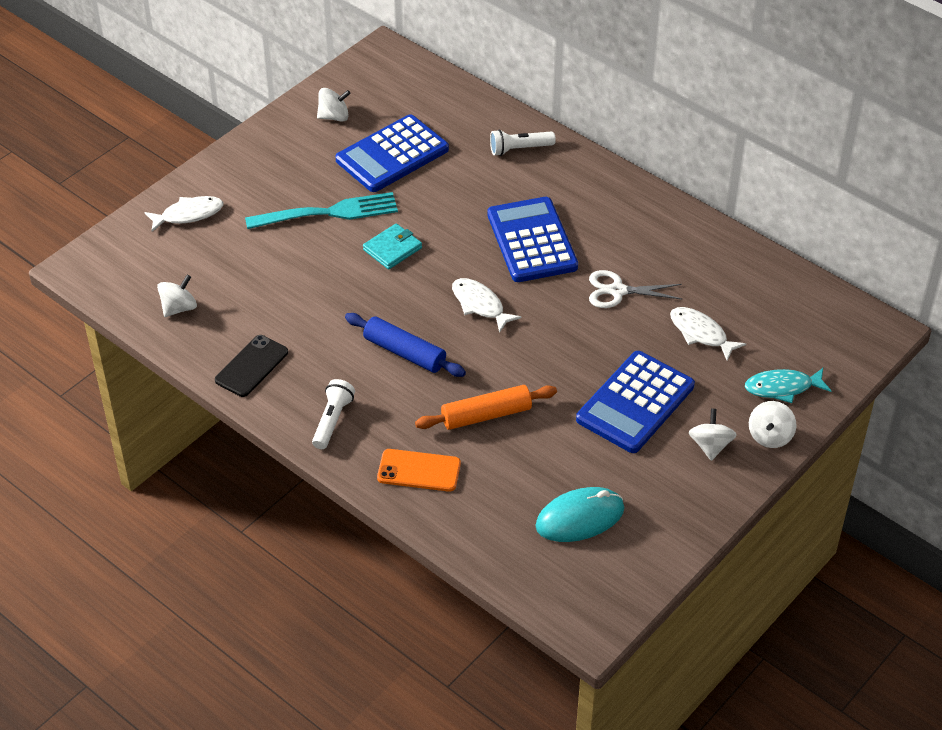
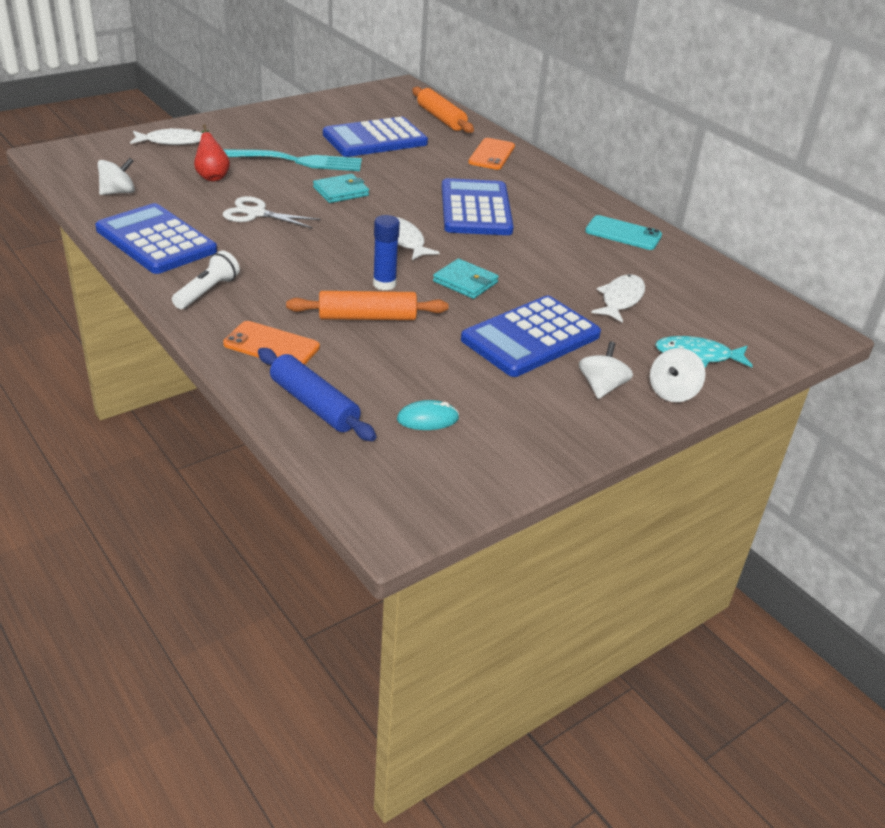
camera: 10 degrees right, 10 degrees down
black phone [215,335,288,397] -> blue calculator [95,203,217,274]
white spinning top [317,88,351,122] -> none
blue rolling pin [345,313,466,377] -> blue rolling pin moved to [258,348,376,441]
white flashlight [490,129,556,156] -> orange phone [468,138,515,170]
turquoise mouse [535,487,625,542] -> turquoise mouse [397,400,459,430], size x0.56
white scissors [589,270,683,308] -> white scissors moved to [223,196,321,228]
white fish [670,307,746,361] -> white fish turned 60 degrees clockwise [591,274,645,323]
none -> red pear [194,124,230,181]
none -> blue glue stick [373,215,400,290]
none -> orange rolling pin [412,87,474,133]
none -> turquoise wallet [433,259,499,299]
none -> turquoise phone [585,215,662,250]

